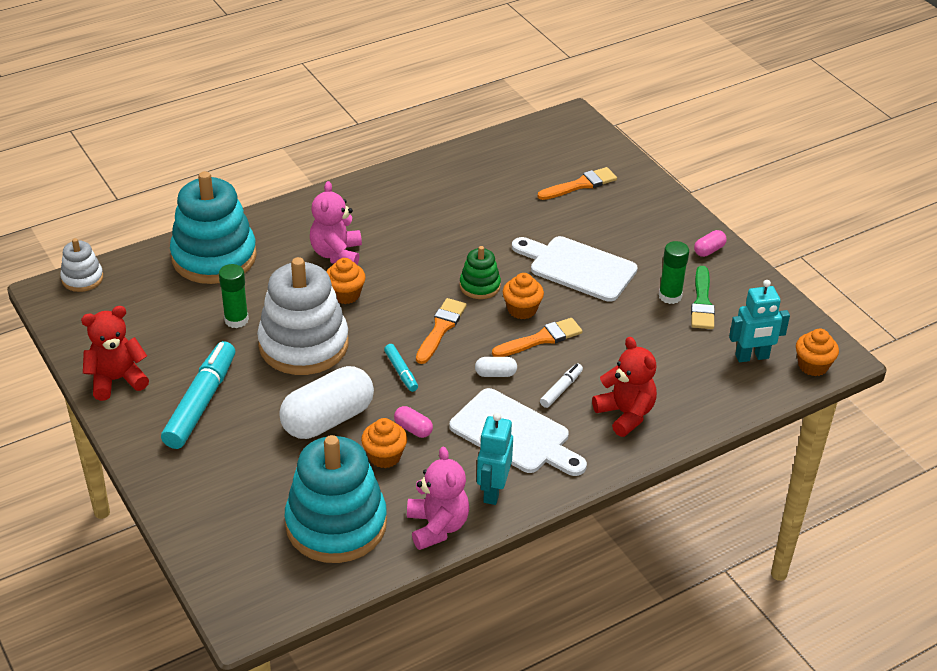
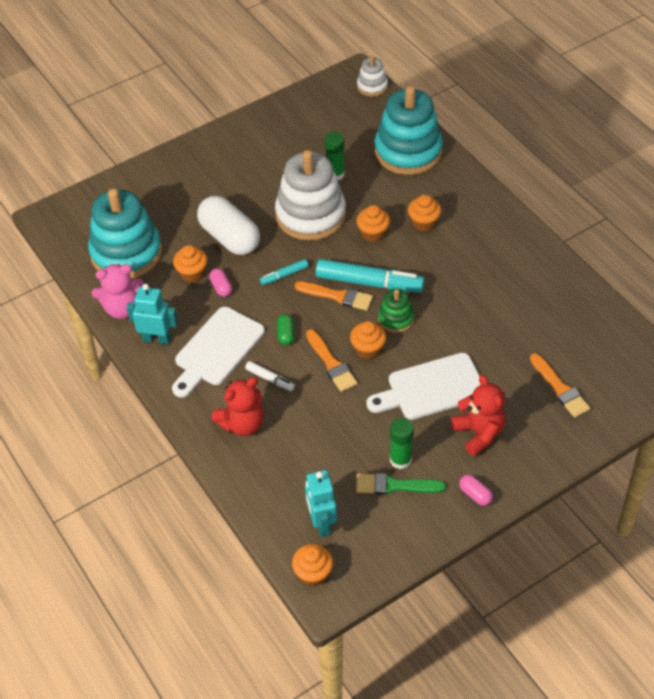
camera: 90 degrees right, 10 degrees up
red teddy bear [81,306,149,401] -> red teddy bear moved to [451,375,506,456]
turquoise marker [161,341,235,449] -> turquoise marker moved to [315,259,425,293]
pink teddy bear [310,181,362,265] -> orange cupcake [408,195,442,231]
pink capsule [394,406,433,438] -> pink capsule turned 60 degrees counterclockwise [209,268,232,297]
white capsule [475,357,517,377] -> green capsule [277,314,295,346]
white cutting board [512,236,638,302] -> white cutting board turned 135 degrees counterclockwise [366,353,481,420]

